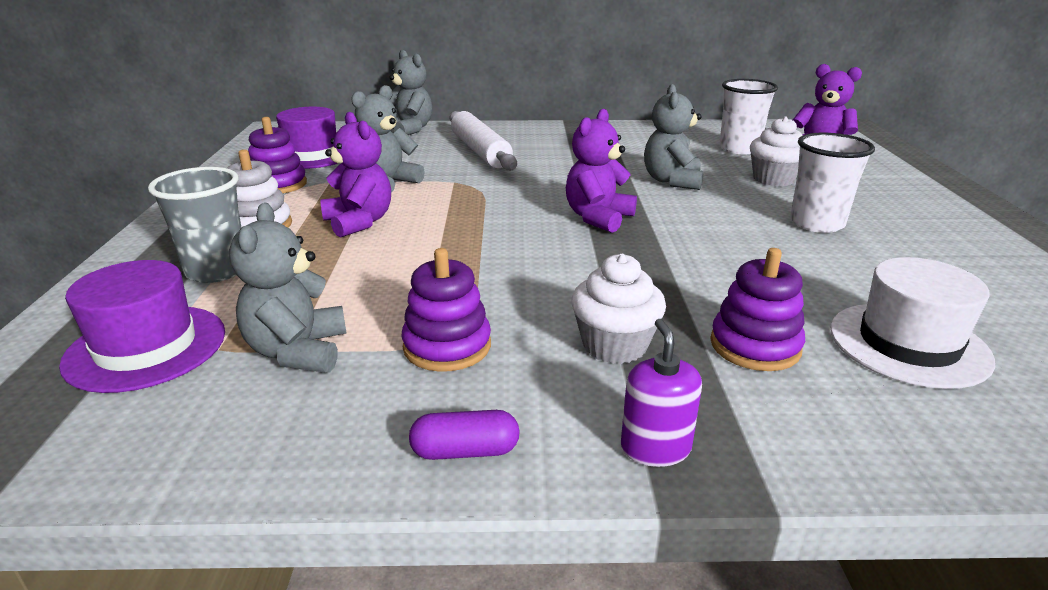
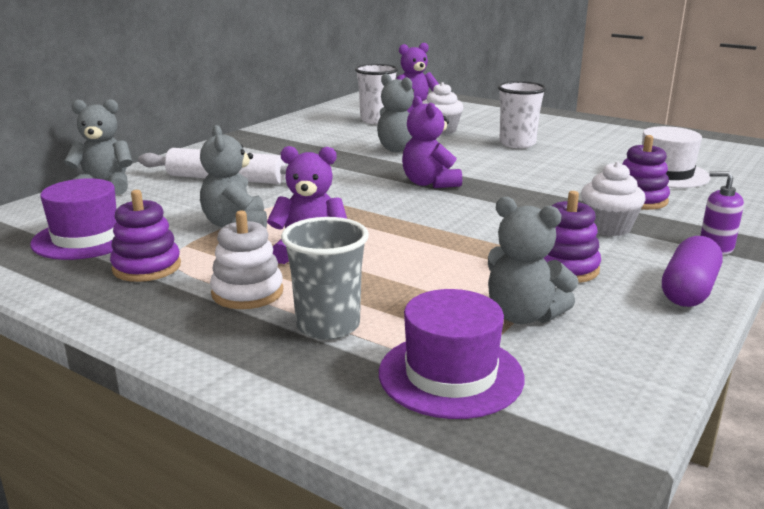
camera: 55 degrees left, 5 degrees down
purple capsule [409,410,520,460] -> purple capsule [662,236,723,307], size x1.57

